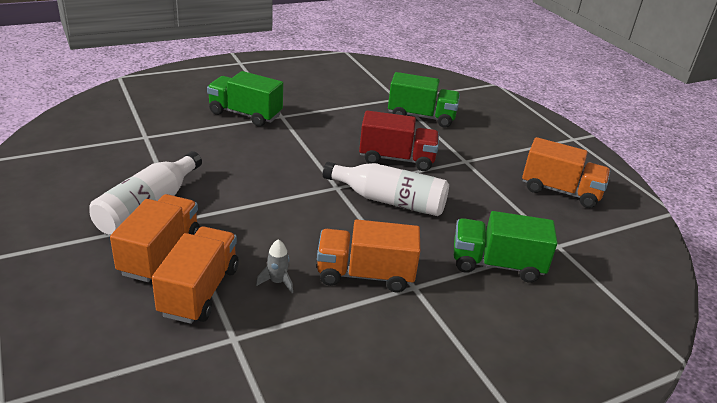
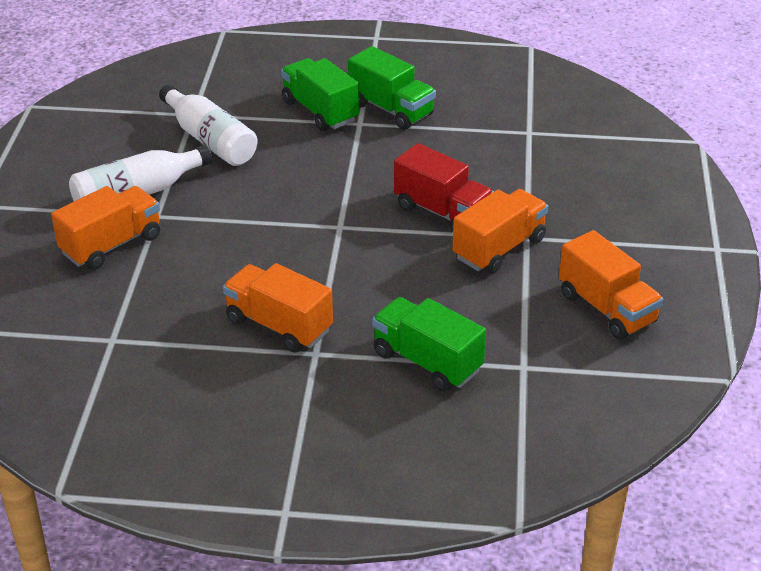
camera: 35 degrees right, 5 degrees up
orange truck [152,227,239,324] -> orange truck moved to [452,189,548,274]
grey rocket [256,239,293,293] -> none
white bottle [323,162,449,216] -> white bottle moved to [159,85,258,166]
green truck [388,72,460,128] -> green truck moved to [348,46,436,130]

